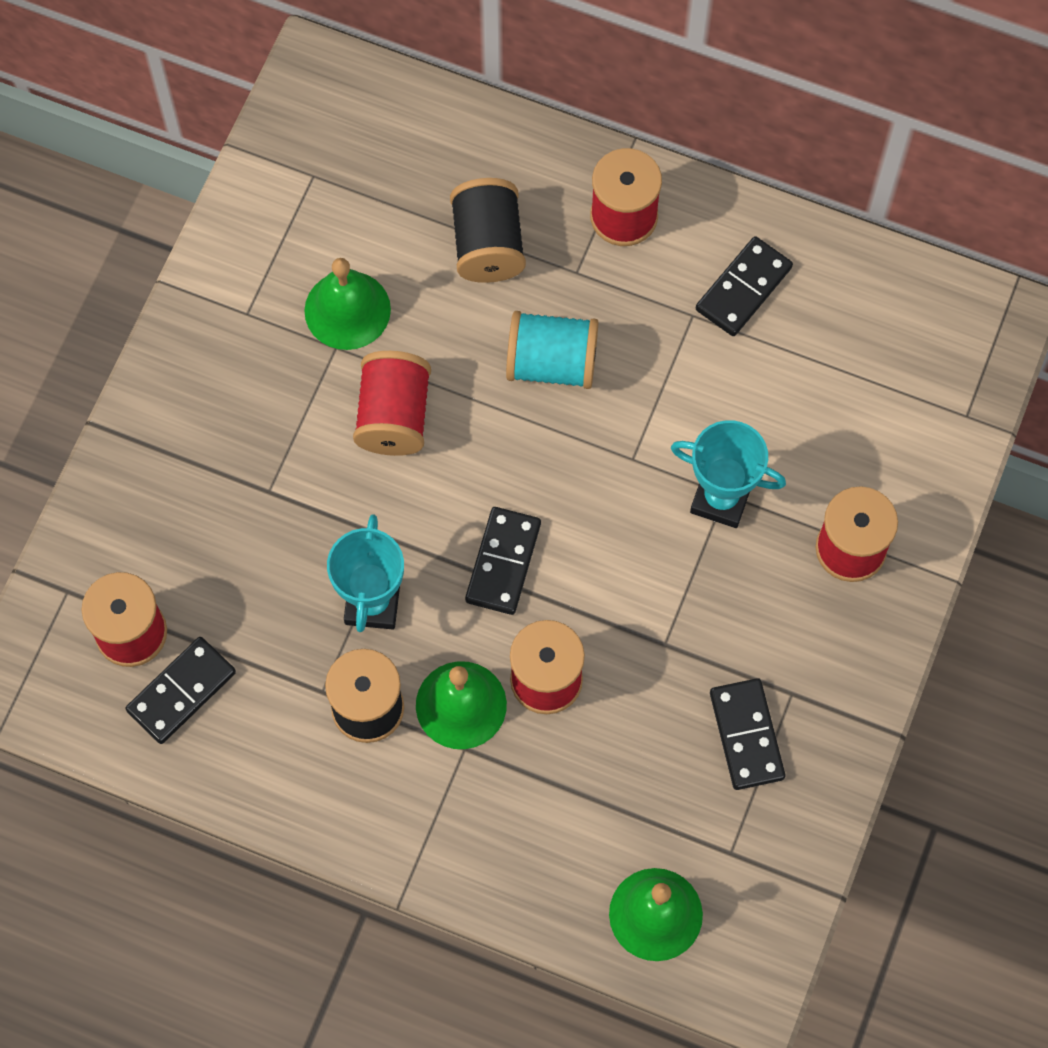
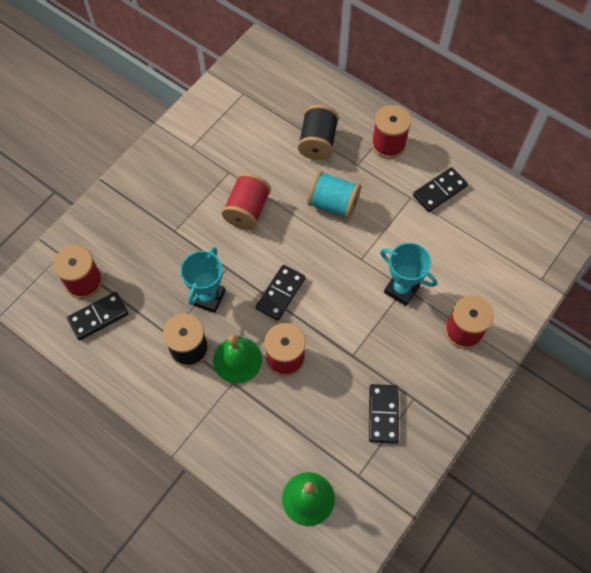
camera: 15 degrees right, 5 degrees down
green bell [304,258,391,350] -> none

